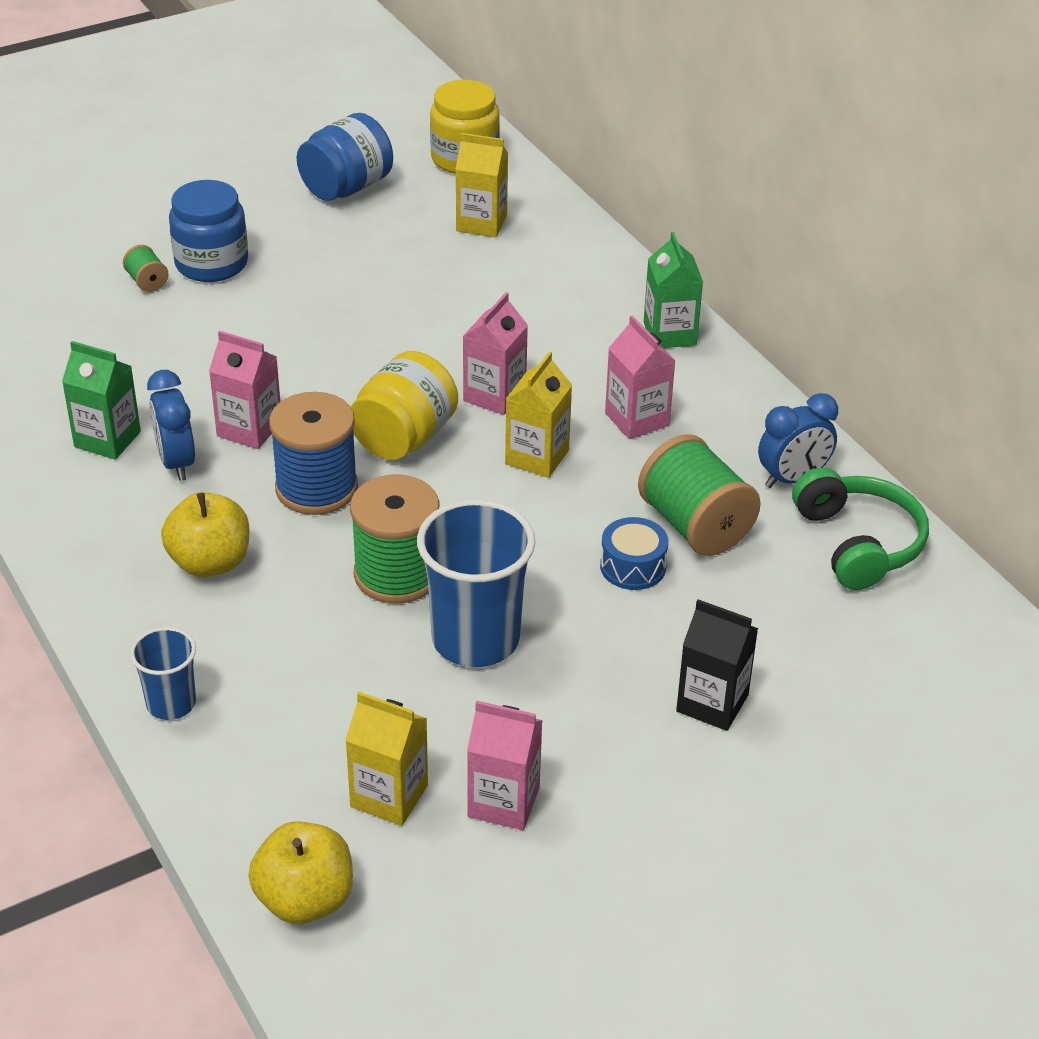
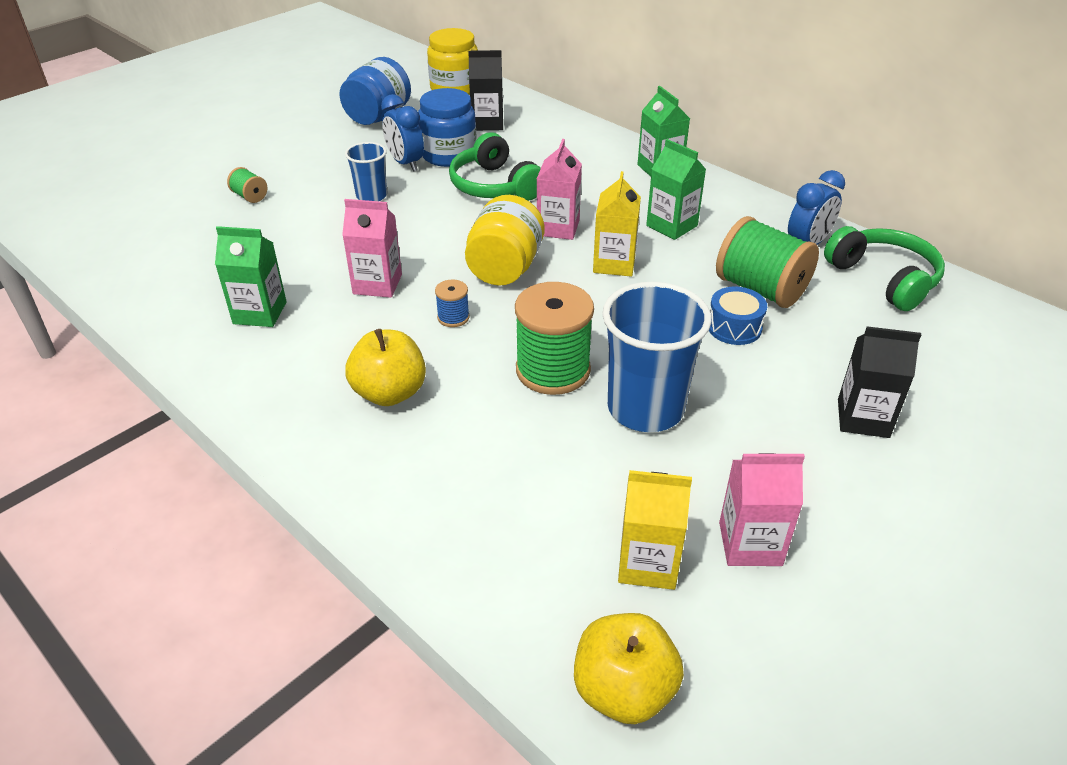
camera: 15 degrees left, 0 degrees up
blue cup [130,627,196,720] -> blue cup moved to [345,142,387,201]
blue clock [147,370,195,481] -> blue clock moved to [381,94,424,171]
blue jar [169,180,248,282] -> blue jar moved to [418,88,477,167]
blue spool [269,392,358,515] -> blue spool [435,279,470,327], size x0.46
yellow carton [456,133,508,237] -> black carton [468,50,503,131]
pink carton [605,315,675,439] -> green carton [646,139,706,240]
none -> green headphones [449,132,541,201]

